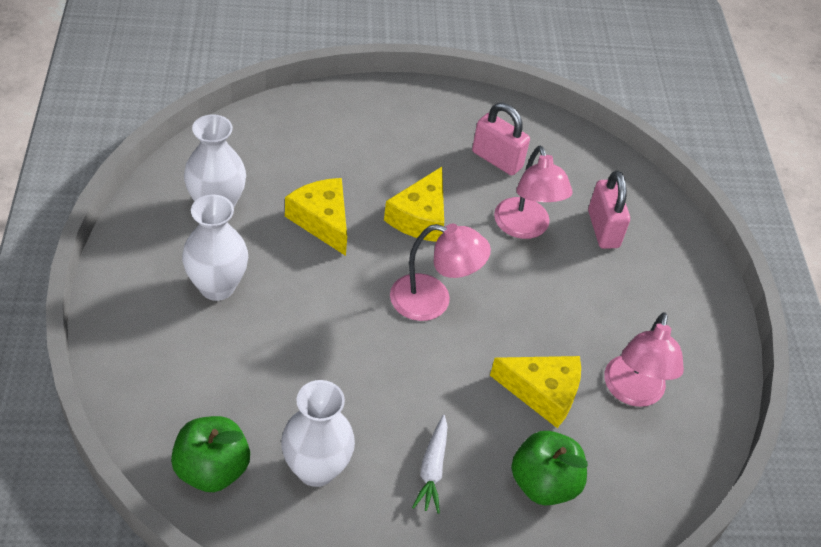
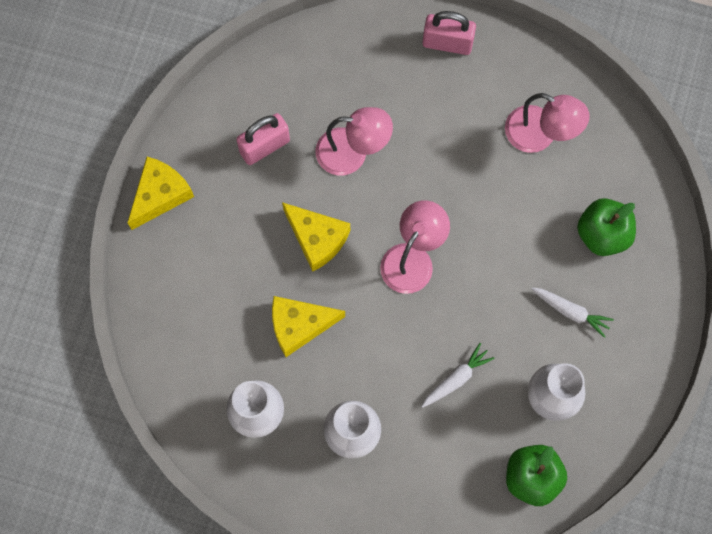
camera: 65 degrees left, 25 degrees up
yellow cheese [490,356,581,428] -> yellow cheese moved to [127,157,194,230]
pink padlock [588,171,630,249] -> pink padlock moved to [422,11,476,55]
none -> white carrot [421,343,494,408]

